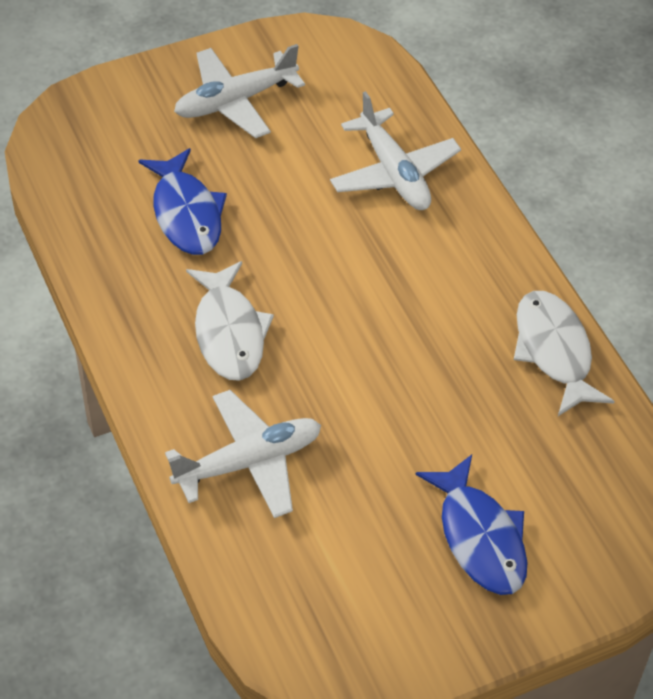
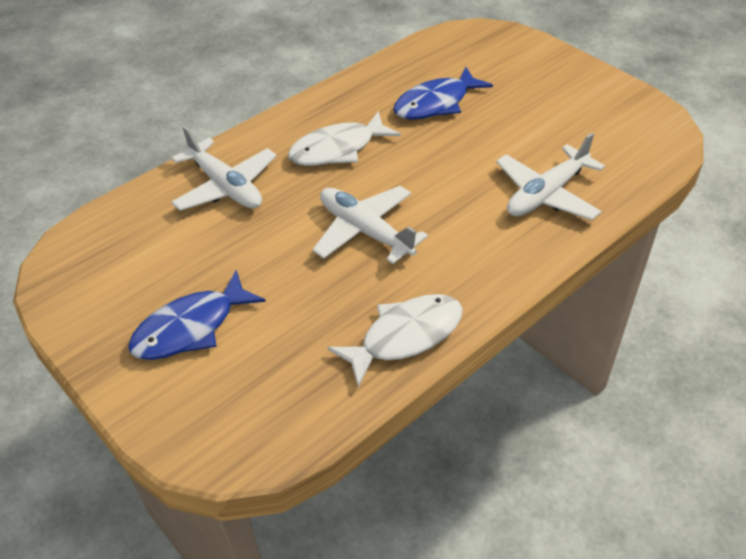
camera: 75 degrees right, 5 degrees down
white plane [174,44,305,138] -> white plane moved to [312,186,428,264]

